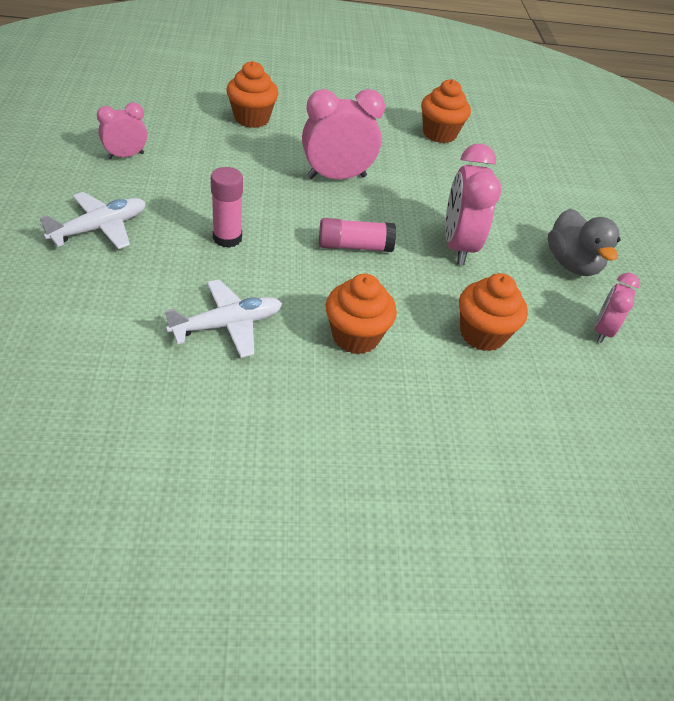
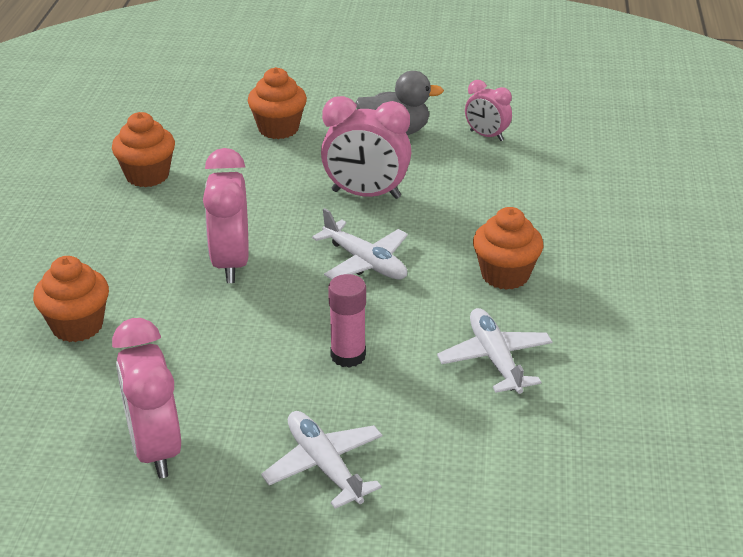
camera: 75 degrees left, 10 degrees down
pink clock [97,103,147,159] -> pink clock [112,318,181,478], size x1.71
pink glue stick [319,218,396,252] -> white plane [312,208,408,280]
orange cupcake [459,273,528,351] -> orange cupcake moved to [248,67,307,139]

